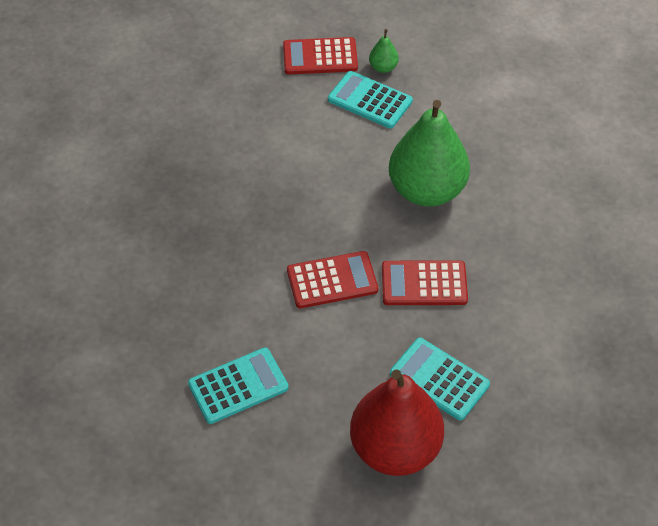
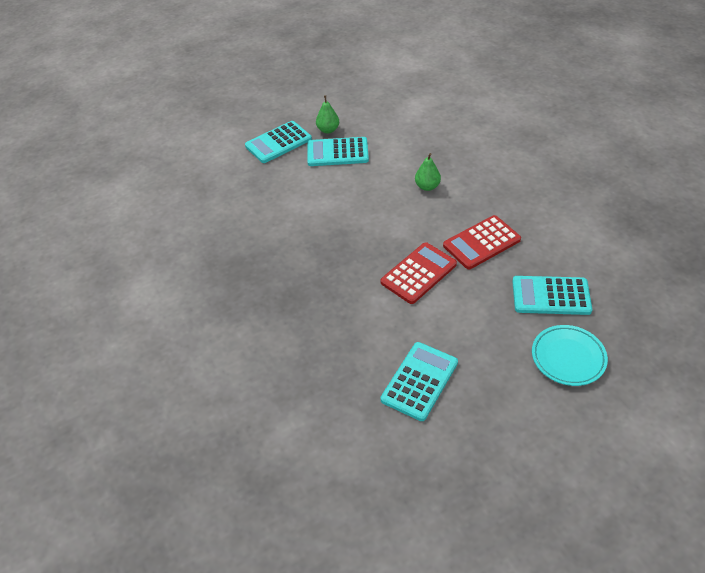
camera: 30 degrees left, 5 degrees down
red calculator [283,37,358,75] -> turquoise calculator [245,121,312,163]
red pear [350,369,444,476] -> turquoise plate [532,325,608,386]
green pear [389,100,470,207] -> green pear [415,153,441,191], size x0.40

